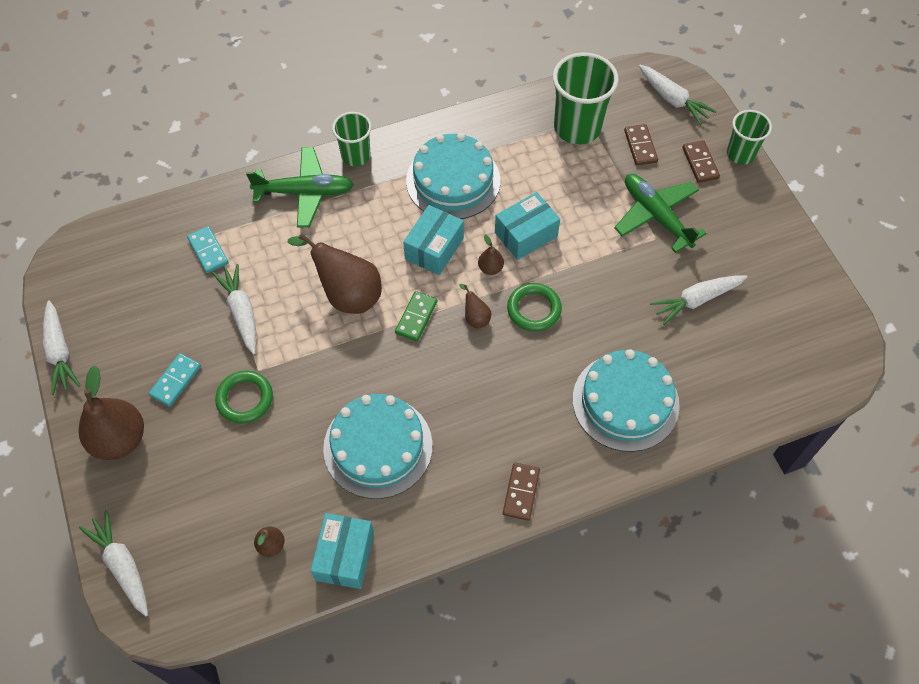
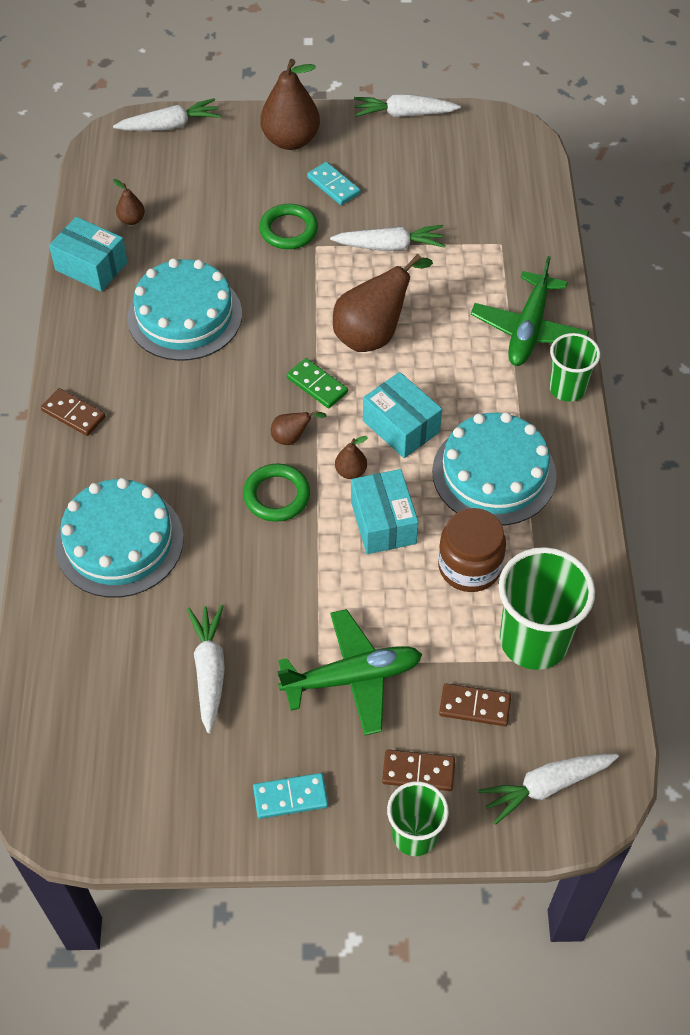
camera: 110 degrees right, 5 degrees down
turquoise domino [187,226,229,273] -> turquoise domino moved to [253,773,328,819]
none -> brown jar [438,508,506,592]

